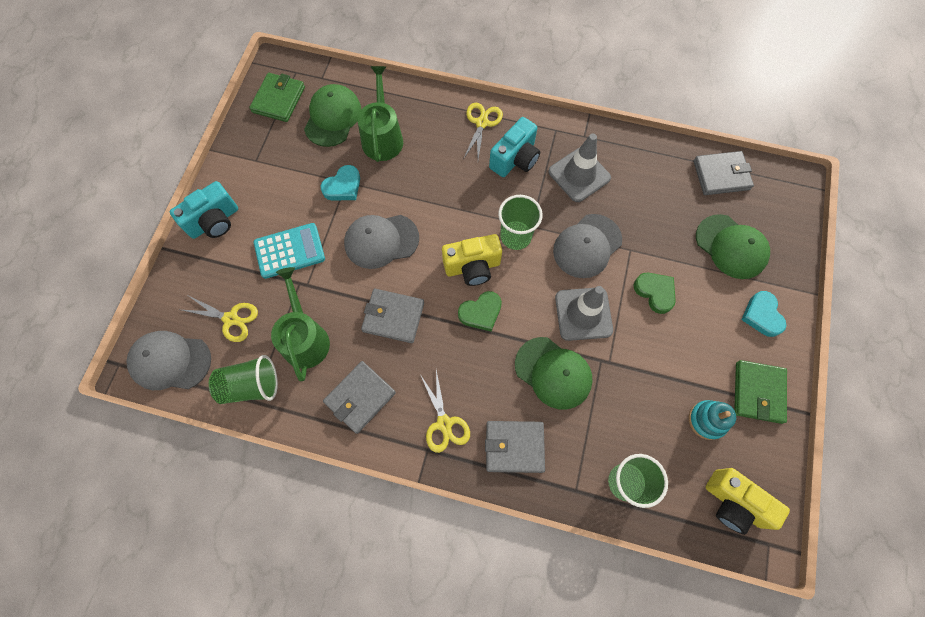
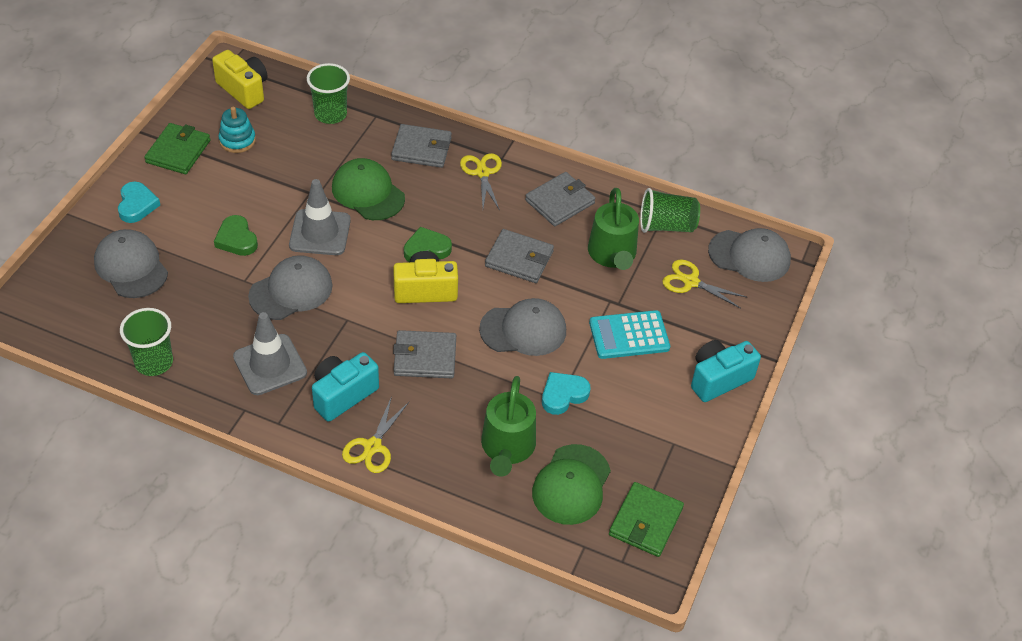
camera: 175 degrees left, 20 degrees down
green cup [498,195,543,250] -> green cup moved to [120,308,173,376]
grey wallet [693,151,754,195] -> grey wallet moved to [393,330,456,378]
green cap [696,214,770,279] -> grey cap [94,229,168,298]

